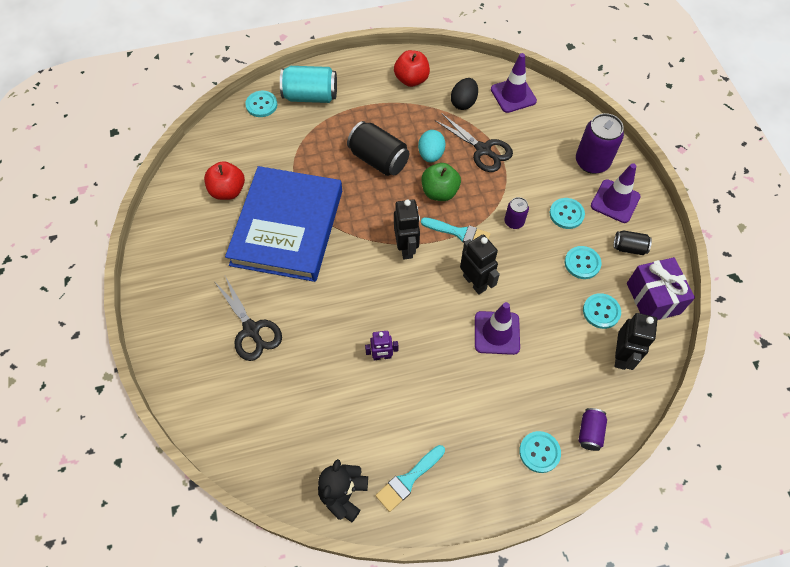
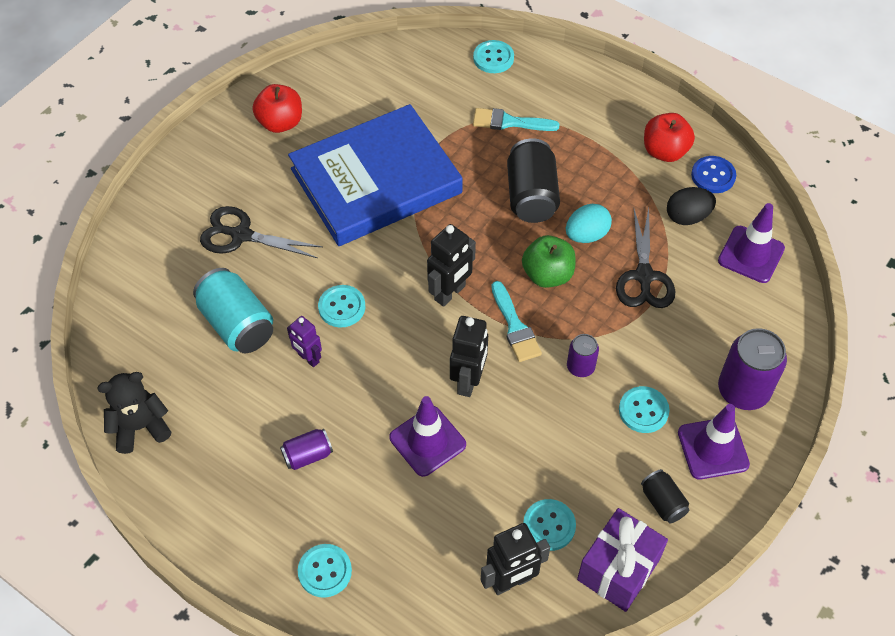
camera: 50 degrees right, 5 degrees down
red apple [204,161,245,200] -> red apple moved to [252,84,302,133]
black scissors [216,276,282,361] -> black scissors turned 90 degrees clockwise [200,206,323,258]
turquoise can [280,66,337,103] -> turquoise can moved to [193,268,273,353]
turquoise brush [376,445,445,512] -> turquoise brush moved to [473,108,560,131]
turquoise button [565,246,602,279] -> turquoise button moved to [318,285,365,327]
purple can [578,408,607,451] -> purple can moved to [280,429,333,470]
none -> blue button [691,156,736,193]

